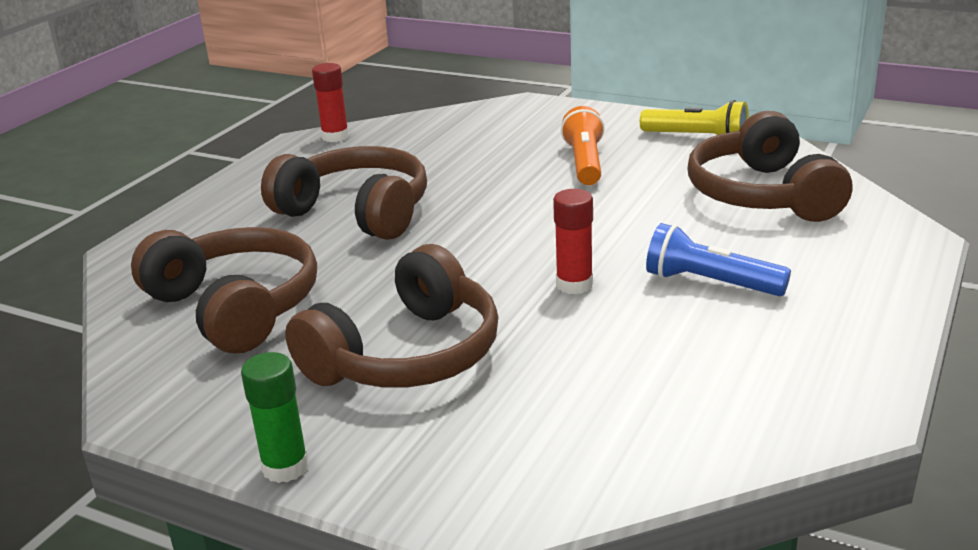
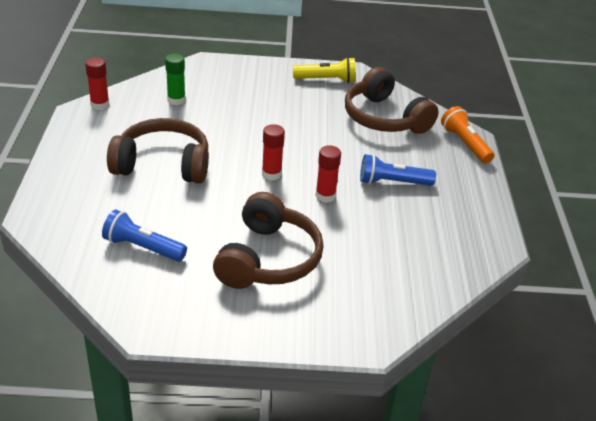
camera: 30 degrees left, 10 degrees up
brown headphones [131,227,317,353] -> blue flashlight [102,210,187,262]
green glue stick [241,352,309,483] -> green glue stick moved to [165,53,185,105]
orange flashlight [561,106,605,185] -> orange flashlight moved to [441,106,494,163]
none -> red glue stick [262,124,285,180]

